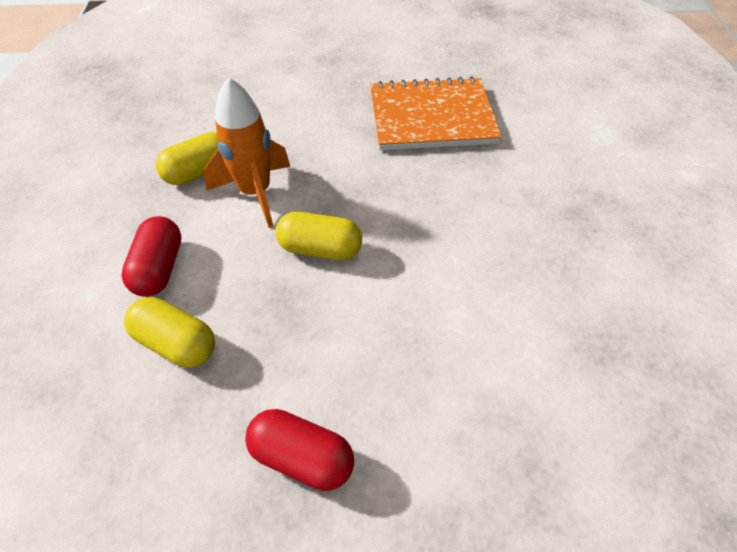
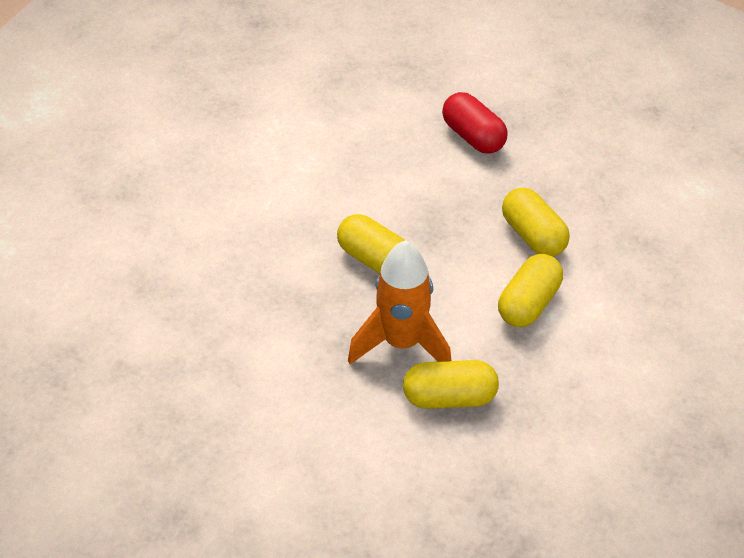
camera: 150 degrees left, 5 degrees down
red capsule [121,216,181,297] -> yellow capsule [498,254,563,327]
orange notebook [370,76,502,150] -> none

